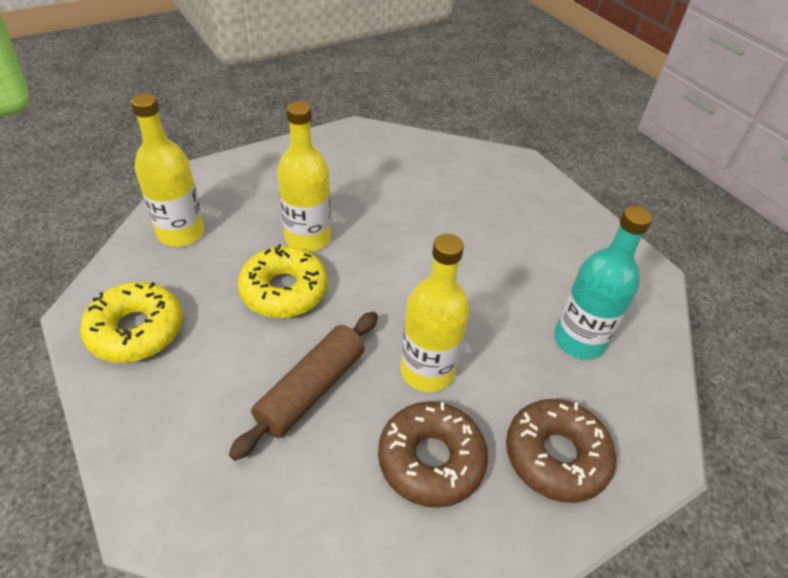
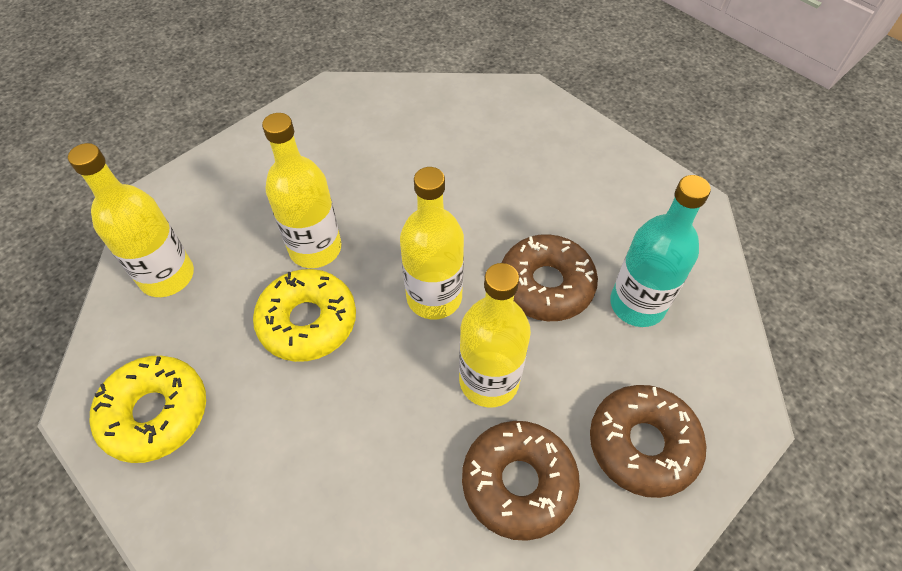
camera: 10 degrees left, 10 degrees up
brown rolling pin [229,312,378,461] -> none
none -> yellow bottle [400,167,464,319]
none -> brown donut [502,234,598,321]

